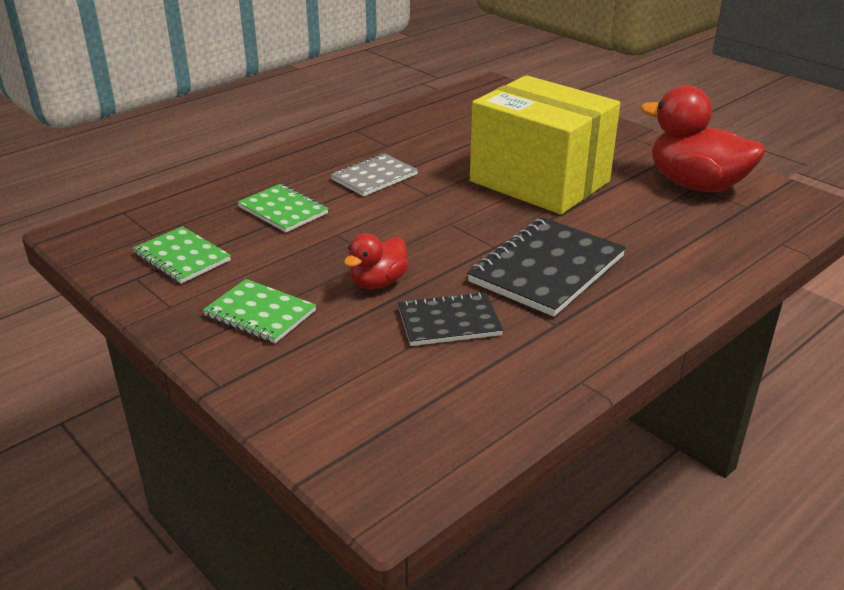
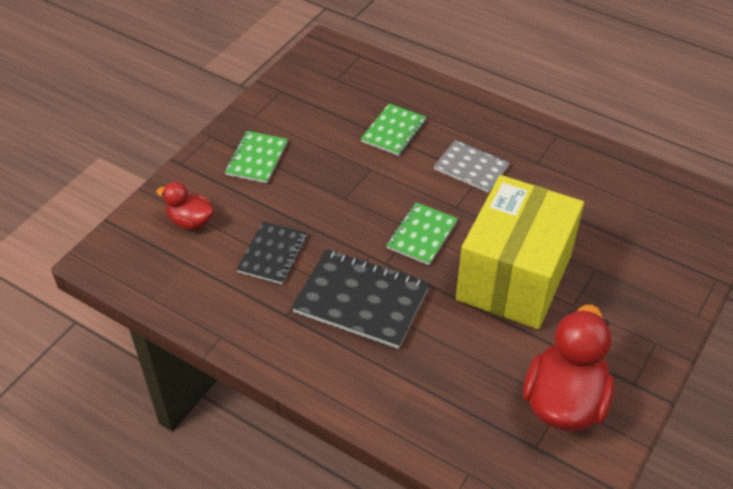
camera: 75 degrees right, 15 degrees up
green notebook [132,226,231,284] -> green notebook moved to [386,202,458,265]
red duck [344,233,409,289] -> red duck moved to [156,182,214,230]
black notebook [398,291,503,346] -> black notebook turned 45 degrees clockwise [236,221,307,284]

